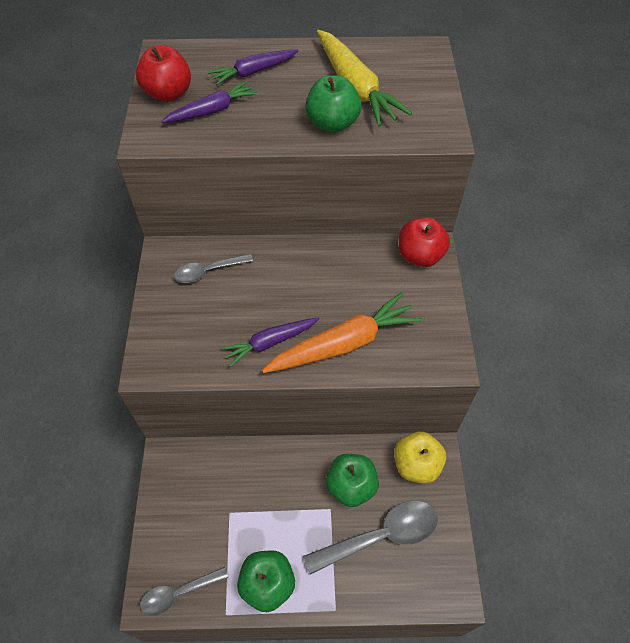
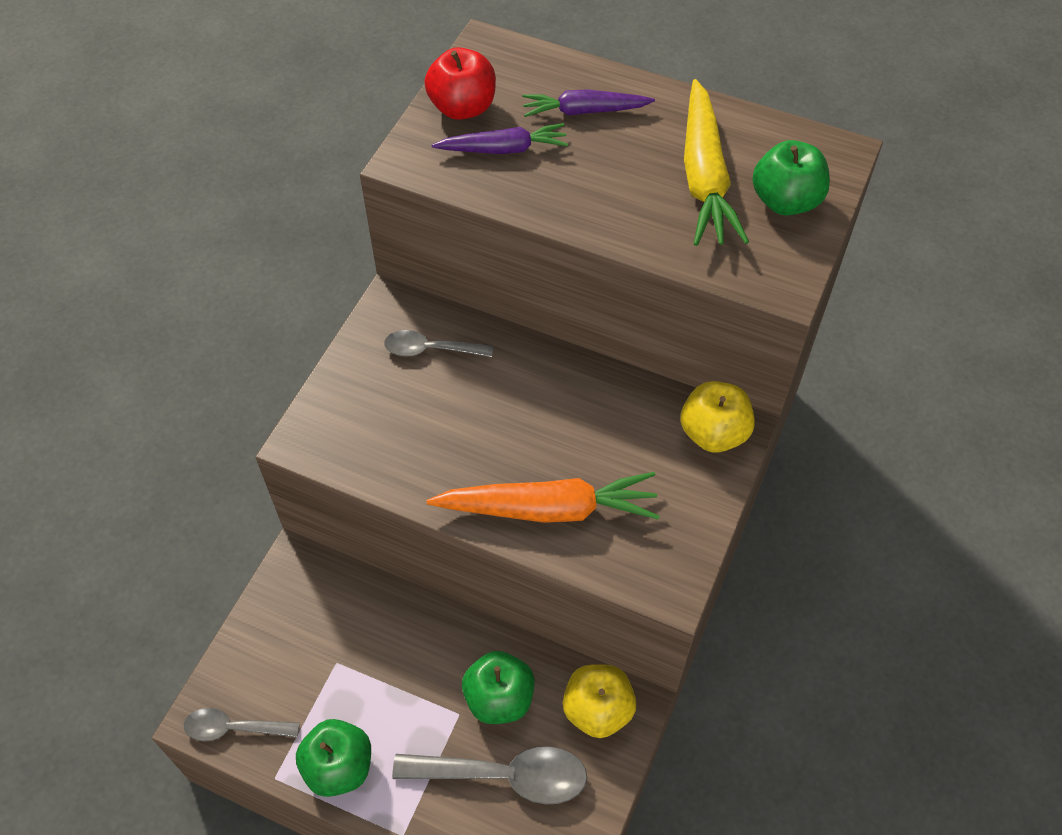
camera: 25 degrees right, 0 degrees up
purple carrot [221,318,319,367] -> none
green apple [305,75,361,133] -> green apple moved to [752,140,830,216]
red apple [399,217,450,267] -> yellow apple [681,381,755,453]

